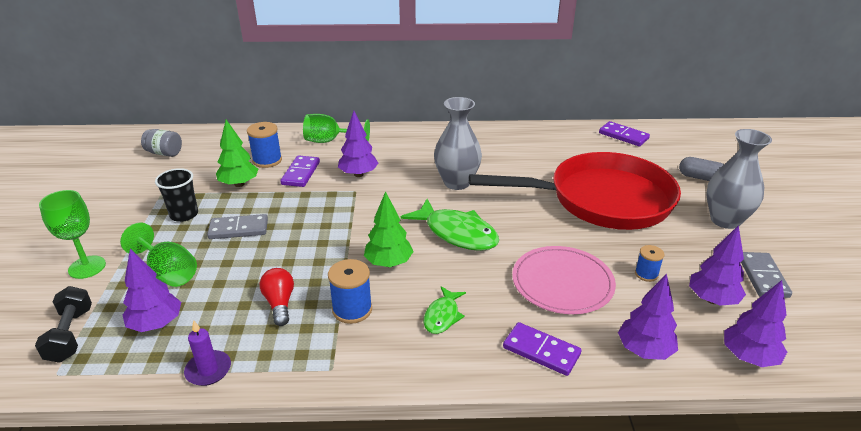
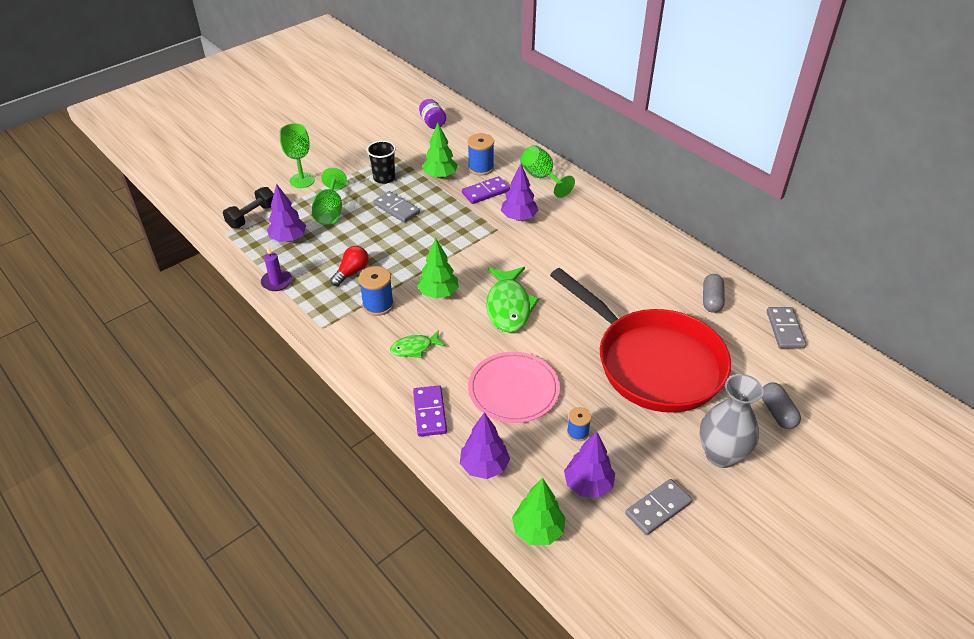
camera: 50 degrees right, 10 degrees up
grey jar [141,129,182,157] -> purple jar [419,99,446,129]
grey vase [434,97,482,190] -> none
purple domino [599,121,650,146] -> grey domino [767,307,806,348]
purple tree [724,280,787,367] -> green tree [512,478,565,545]
none -> grey capsule [703,274,725,313]

